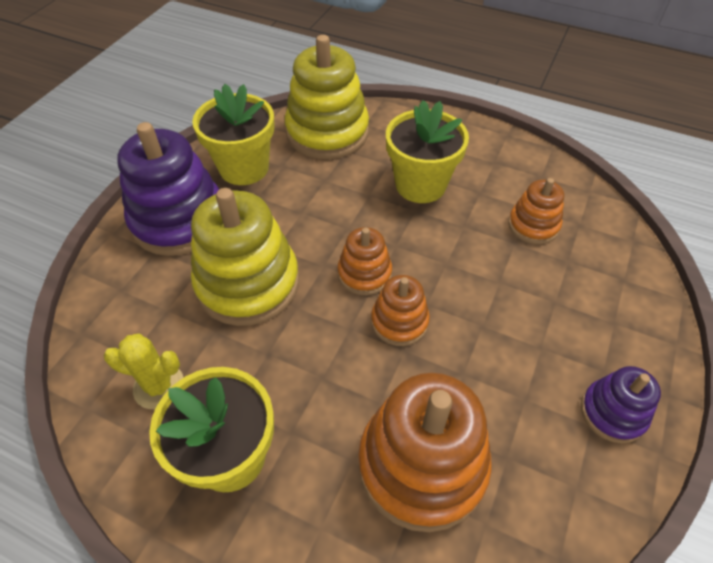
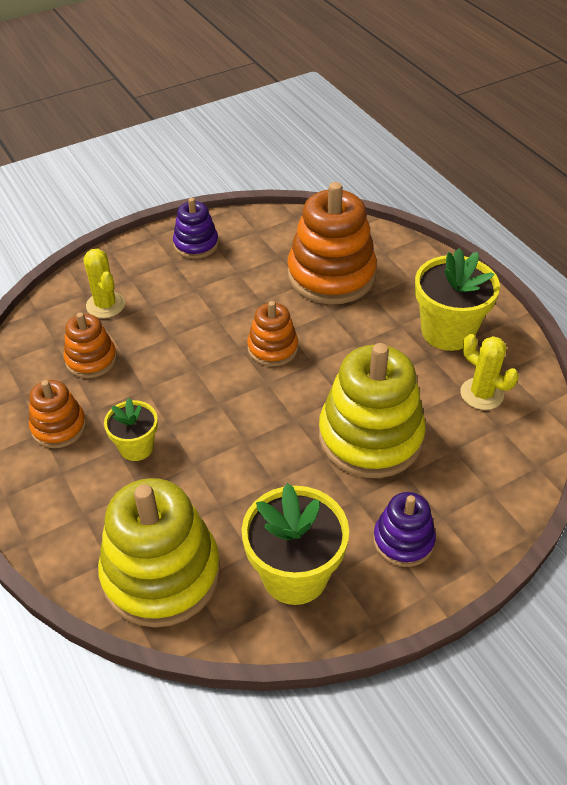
camera: 145 degrees left, 5 degrees down
purple stacking toy [117,122,219,256] -> purple stacking toy [373,492,436,567], size x0.53
orange stacking toy [338,227,392,295] -> orange stacking toy moved to [29,380,86,448]
yellow flower pot [386,100,469,203] -> yellow flower pot [104,398,158,461], size x0.58
none -> yellow cactus [83,248,125,318]

